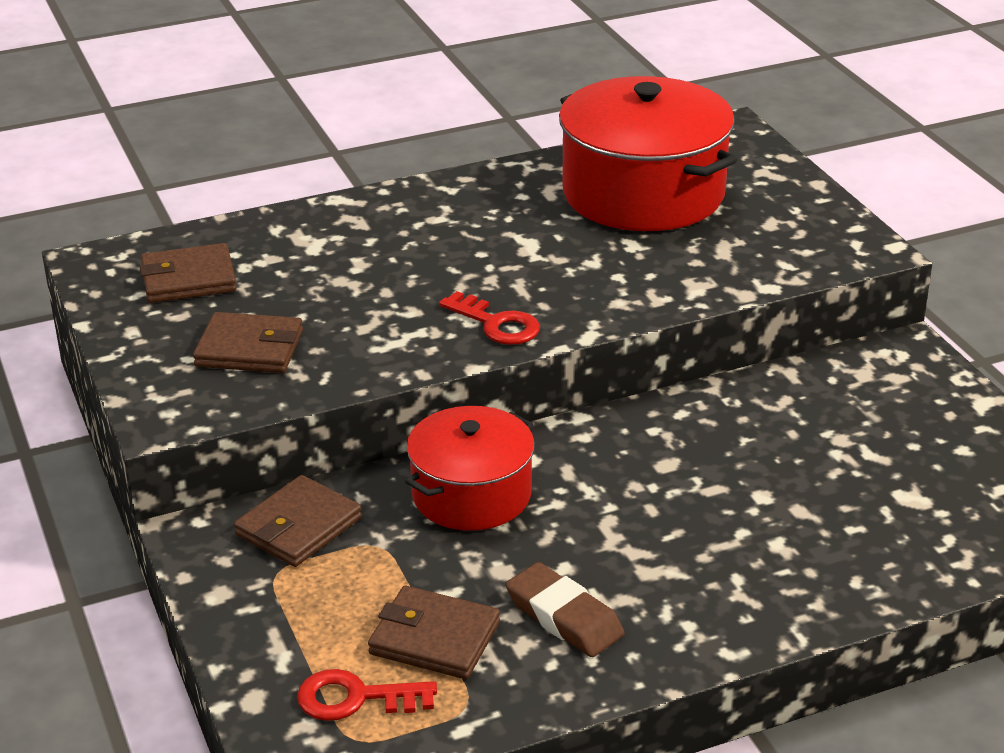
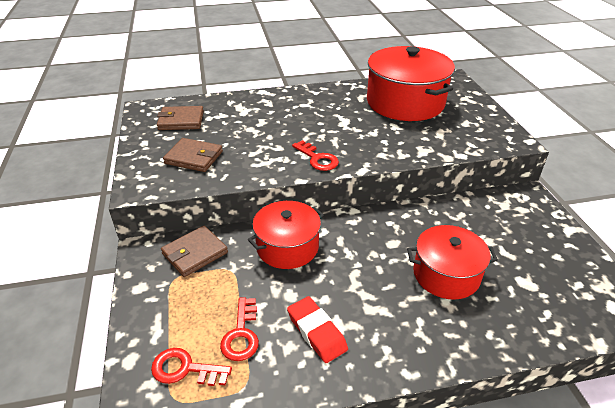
camera: 10 degrees right, 5 degrees up
brown wallet [368,586,500,679] -> red key [220,297,259,361]
brown eraser [506,562,625,657] -> red eraser [287,296,348,363]
none -> red pot [407,225,498,300]

